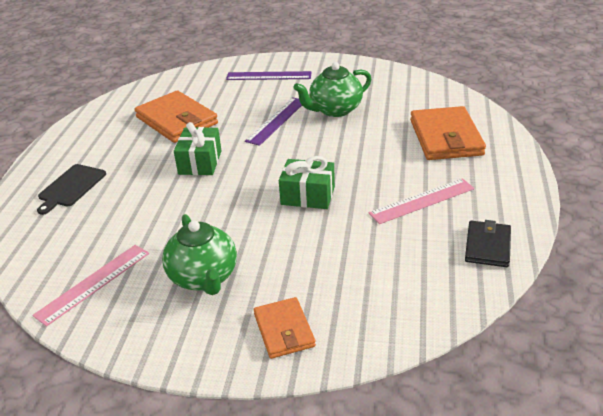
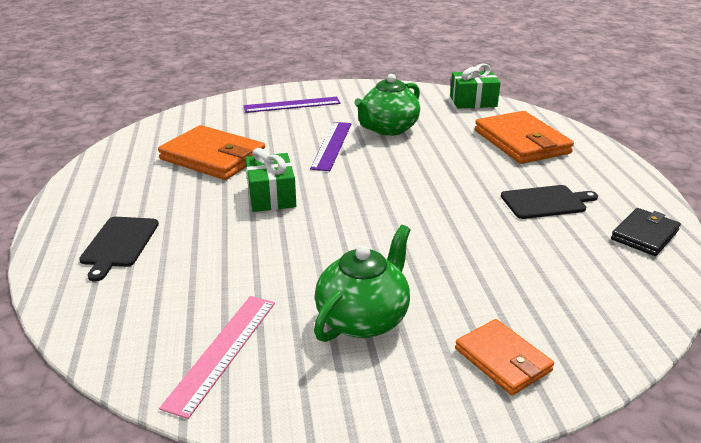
camera: 20 degrees left, 5 degrees down
green teapot [162,214,237,295] -> green teapot turned 105 degrees counterclockwise [314,225,411,342]
green gift [279,156,335,209] -> green gift moved to [450,63,501,109]
pink ruler [368,178,475,224] -> black cutting board [501,185,598,219]
black wallet [465,220,511,267] -> black wallet turned 45 degrees clockwise [611,208,681,256]

